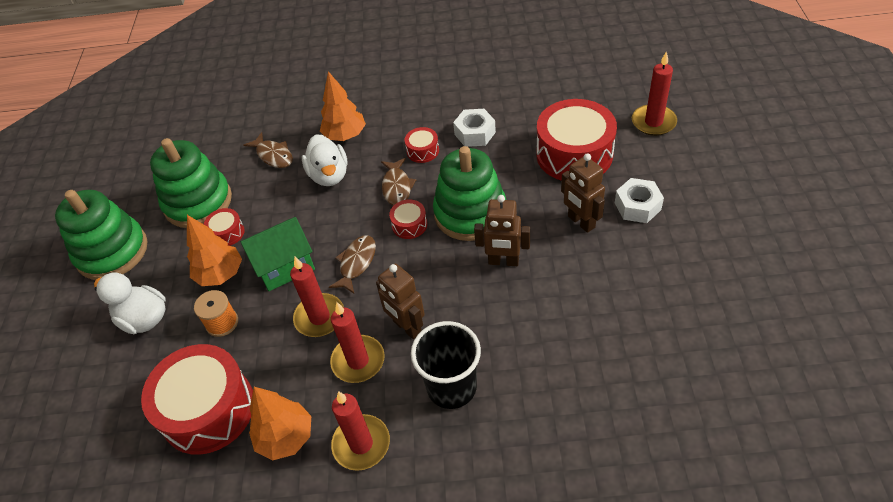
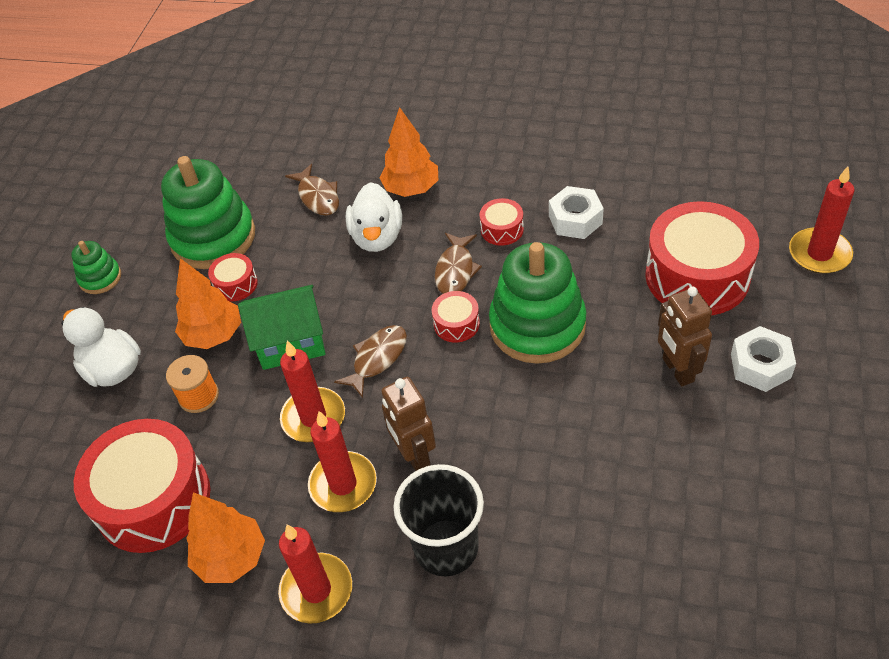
camera: 15 degrees right, 0 degrees up
green stacking toy [55,190,148,280] -> green stacking toy [71,241,121,294], size x0.49
brown robot [474,195,530,266] -> none

